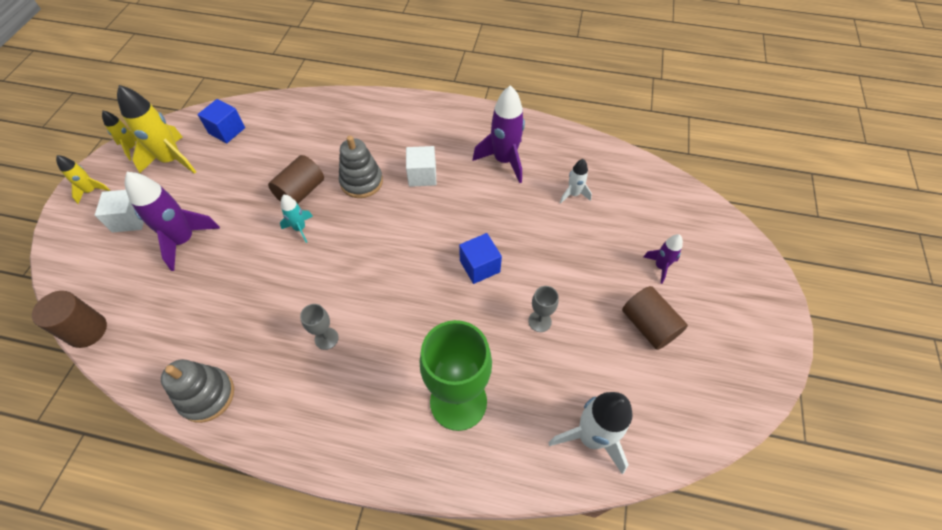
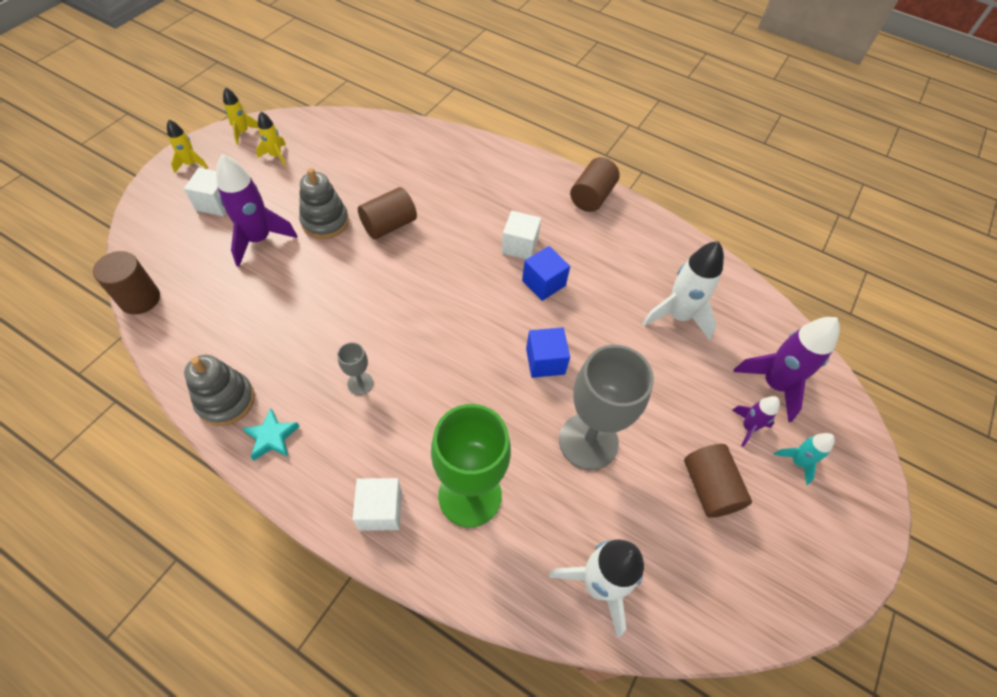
camera: 15 degrees right, 0 degrees up
yellow rocket [117,85,196,174] -> yellow rocket [256,112,286,166], size x0.54
blue cube [197,99,245,143] -> blue cube moved to [522,246,570,301]
turquoise rocket [280,195,313,243] -> turquoise rocket moved to [774,433,835,485]
grey stacking toy [339,136,383,198] -> grey stacking toy moved to [299,168,349,239]
purple rocket [473,85,525,183] -> purple rocket moved to [733,317,840,422]
grey goblet [528,286,559,332] -> grey goblet [559,345,654,470], size x2.26
white rocket [560,159,592,203] -> white rocket [642,241,724,340], size x1.87
none -> turquoise star [242,409,300,461]
none -> white cube [353,478,402,531]
none -> brown cylinder [570,157,620,212]

